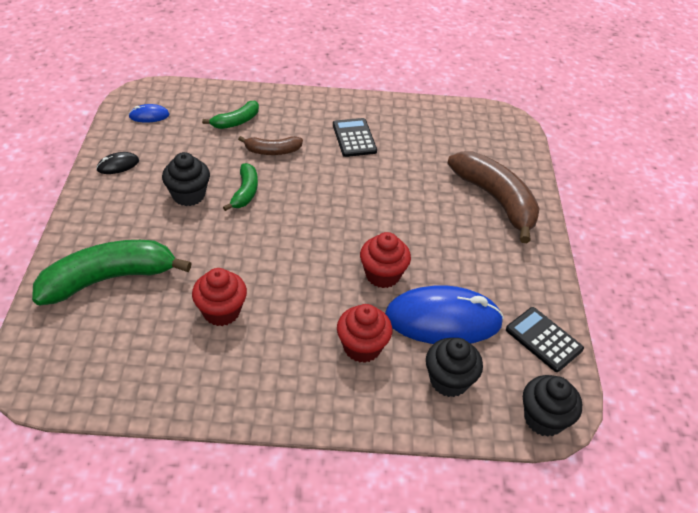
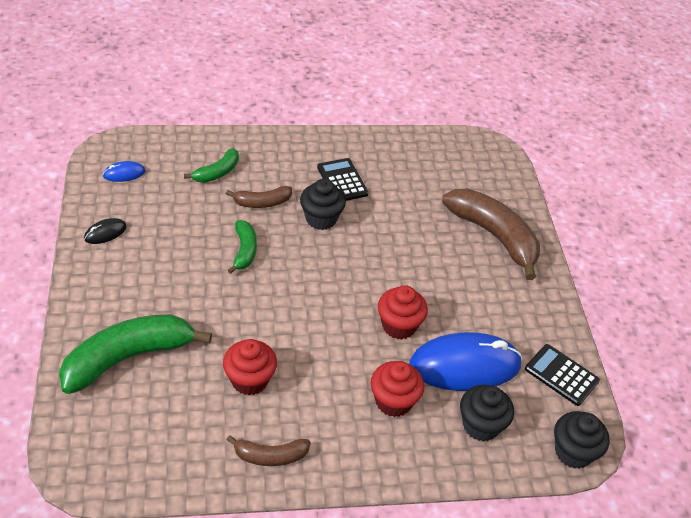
camera: 10 degrees left, 0 degrees up
black cupcake [162,152,210,206] -> black cupcake moved to [300,179,346,230]
none -> brown banana [226,435,311,466]

